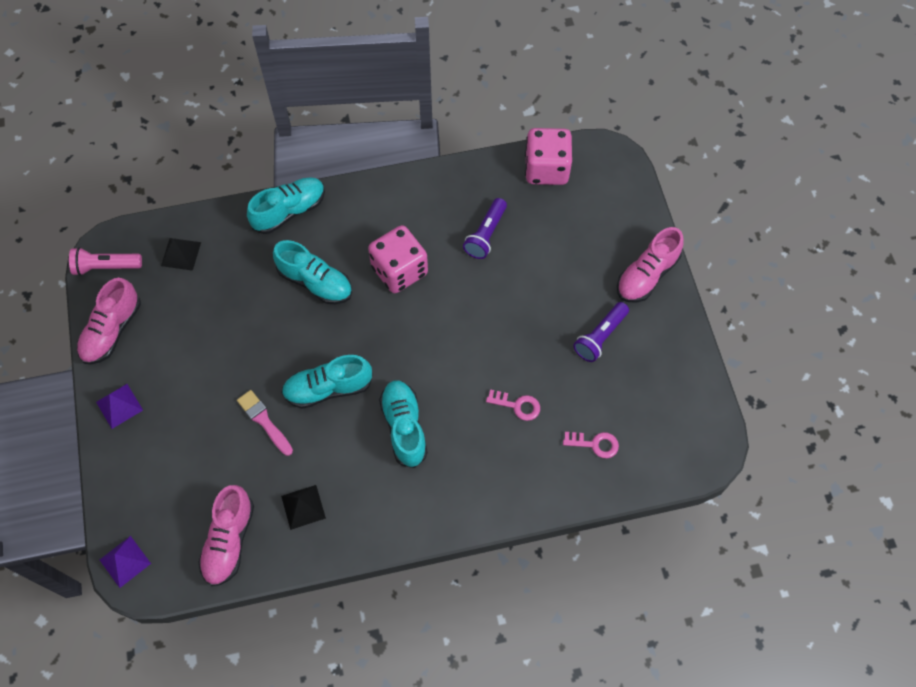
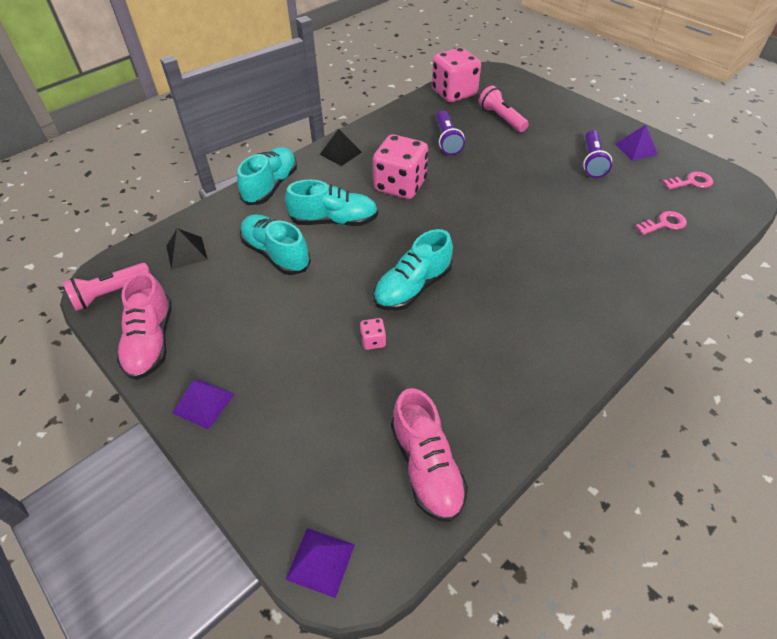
camera: 30 degrees left, 15 degrees down
pink brush [237,390,293,456] -> pink dice [360,318,386,350]
black pyramid [281,485,326,530] -> black pyramid moved to [320,129,362,166]
turquoise shoe [379,380,428,468] -> turquoise shoe moved to [240,214,311,275]
pink key [486,389,540,421] -> pink key moved to [663,172,713,189]
pink shoe [617,227,684,303] -> none
none -> pink flashlight [479,86,529,132]
none -> purple pyramid [615,125,658,161]

